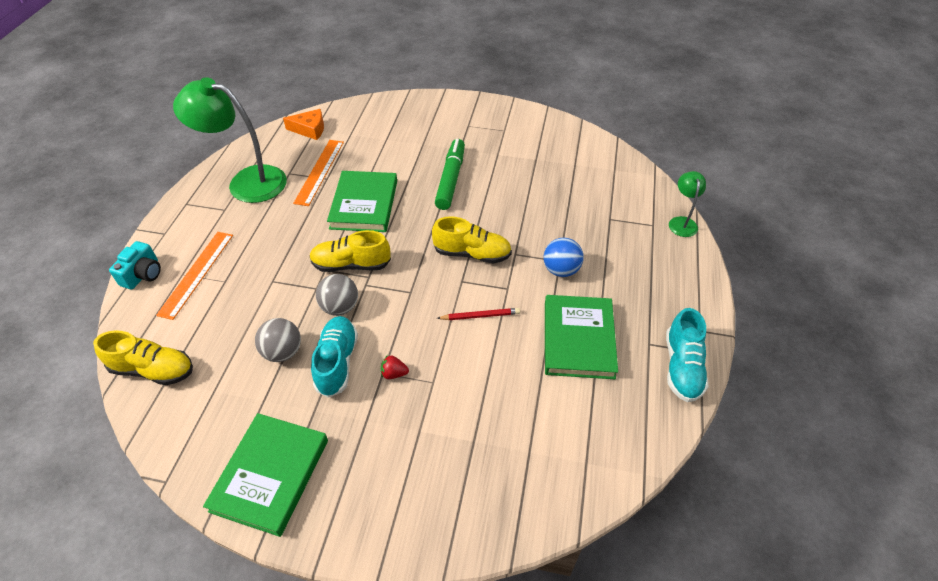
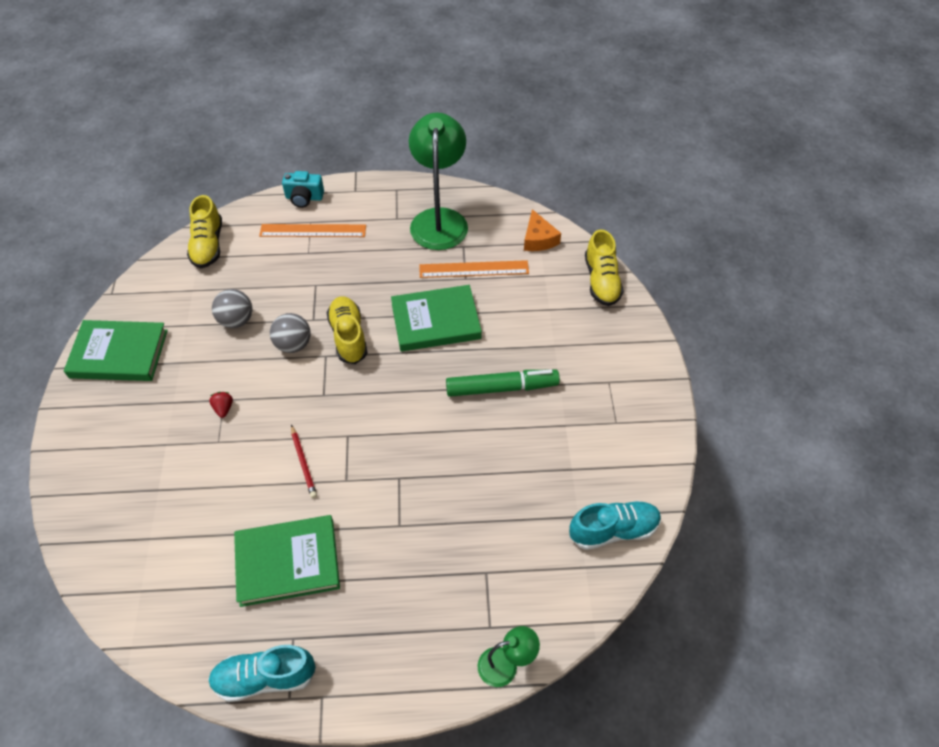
camera: 75 degrees right, 5 degrees up
turquoise shoe [311,316,358,398] -> turquoise shoe moved to [569,501,661,550]
yellow shoe [432,216,512,263] -> yellow shoe moved to [585,229,624,306]
blue ball [544,238,584,277] -> none

